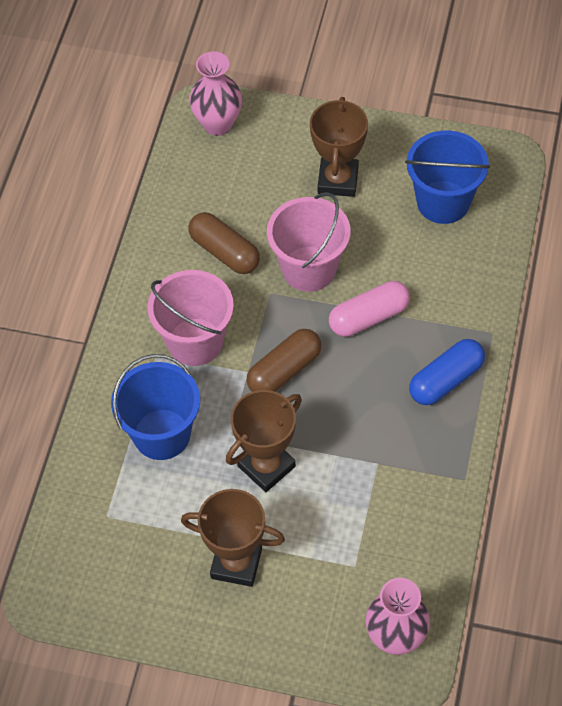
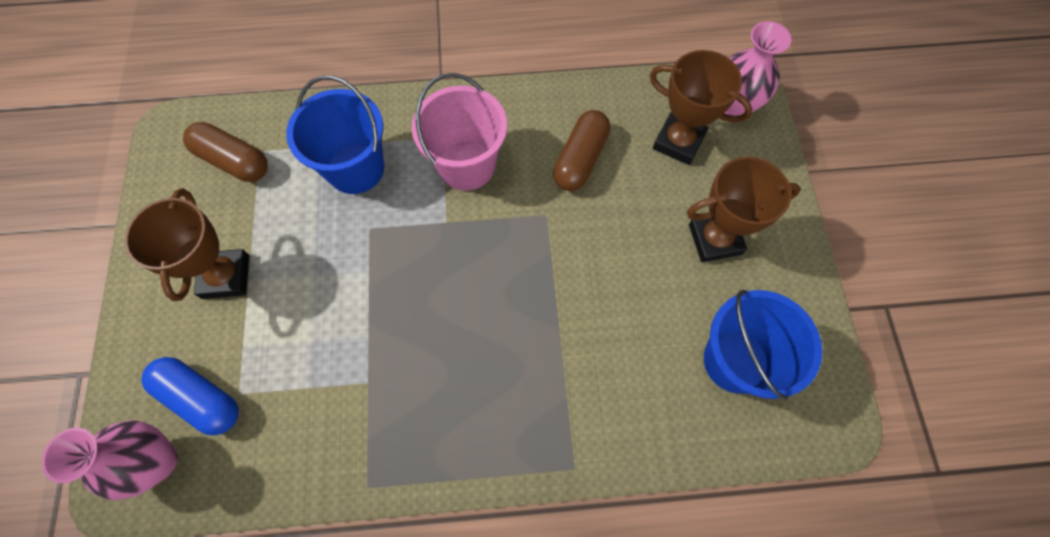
camera: 70 degrees right, 10 degrees up
brown trophy [226,390,302,492] -> brown trophy moved to [650,50,752,165]
brown capsule [247,329,321,392] -> brown capsule moved to [183,122,268,182]
pink bucket [267,192,351,292] -> none
pink capsule [329,281,410,337] -> none
blue capsule [409,339,485,405] -> blue capsule moved to [141,357,239,435]

